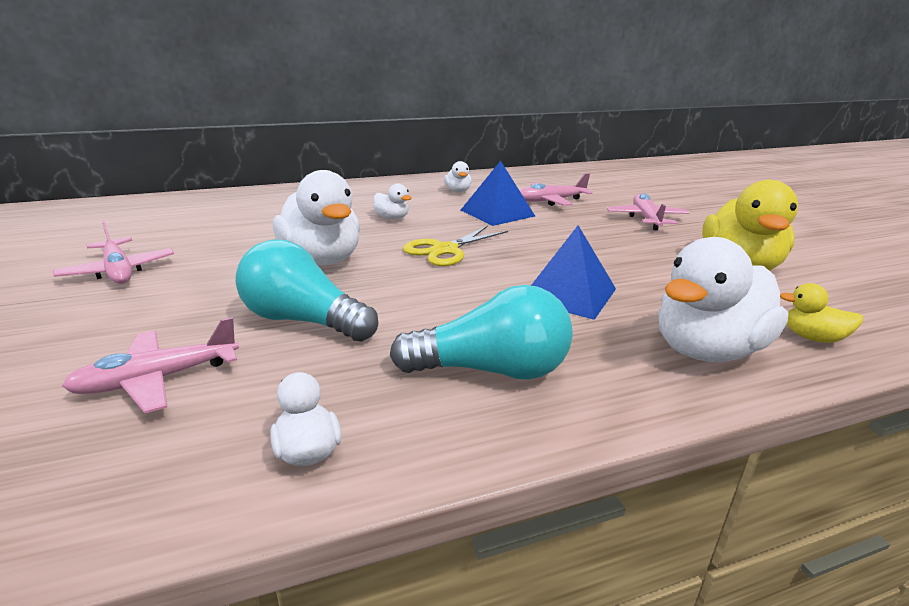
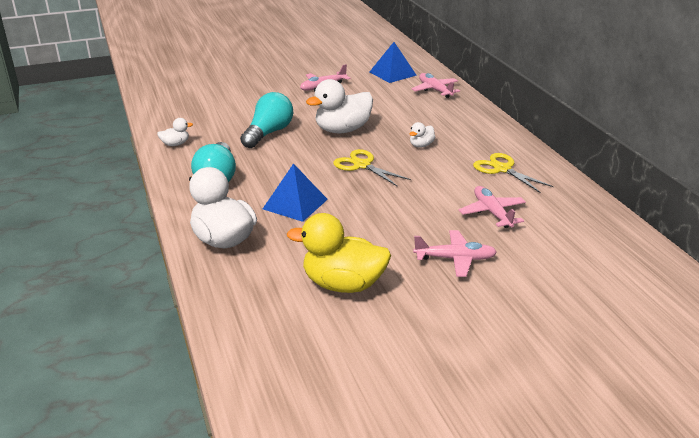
camera: 90 degrees right, 5 degrees up
pink plane [62,317,239,413] -> pink plane moved to [412,73,460,98]
white duck [444,161,471,192] -> yellow scissors [473,153,554,193]
blue pyramid [461,161,535,226] -> blue pyramid moved to [370,42,417,83]
yellow duck [780,283,863,343] -> none

